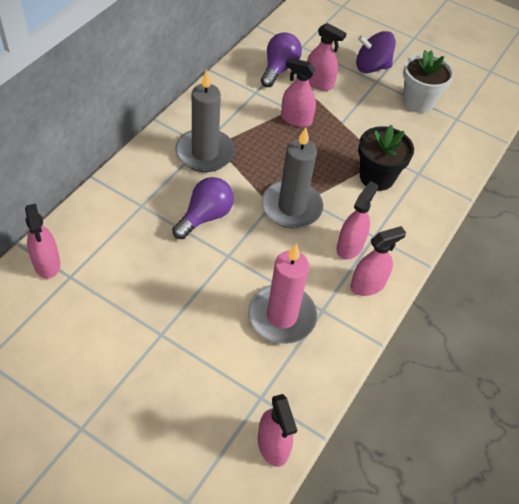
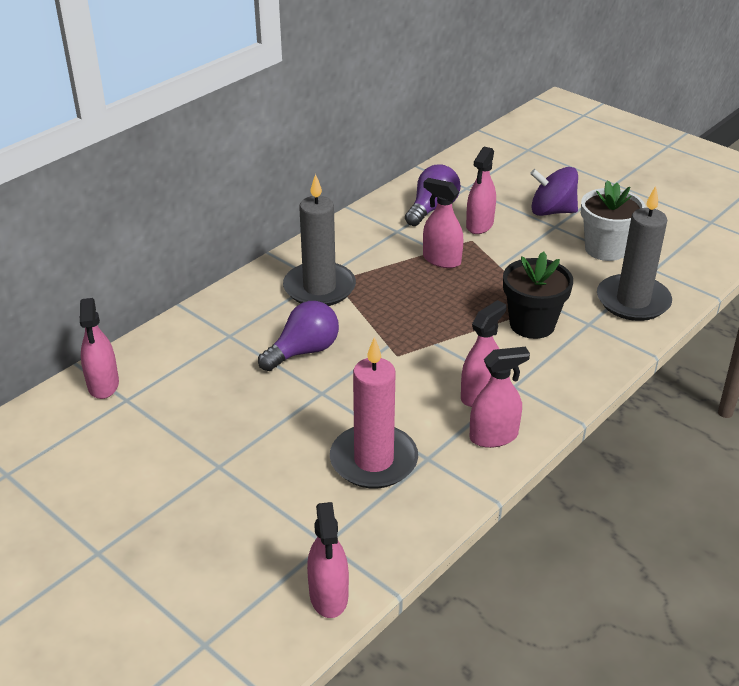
camera: 15 degrees right, 15 degrees down
grey candle [262,127,323,228] -> grey candle moved to [597,186,672,321]
pink spray bottle [307,23,347,91] -> pink spray bottle turned 75 degrees clockwise [466,147,496,234]

